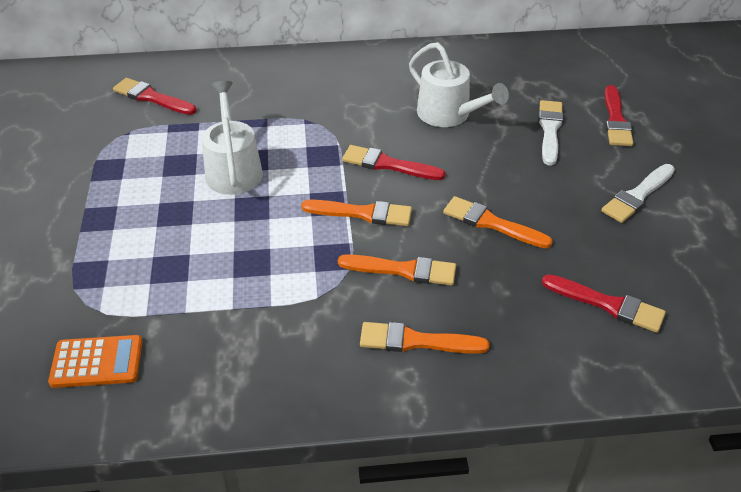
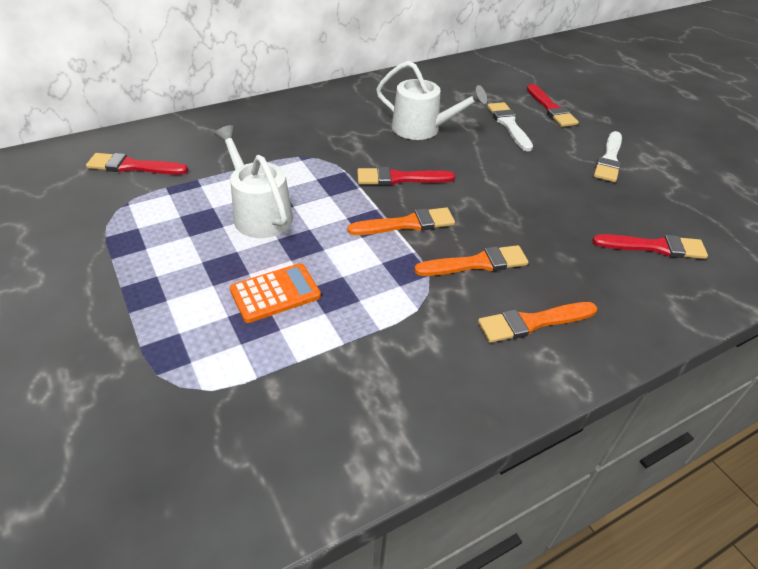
camera: 25 degrees left, 0 degrees up
orange calculator [48,335,142,388] -> orange calculator moved to [230,263,321,323]
orange brush [443,196,553,248] -> none

